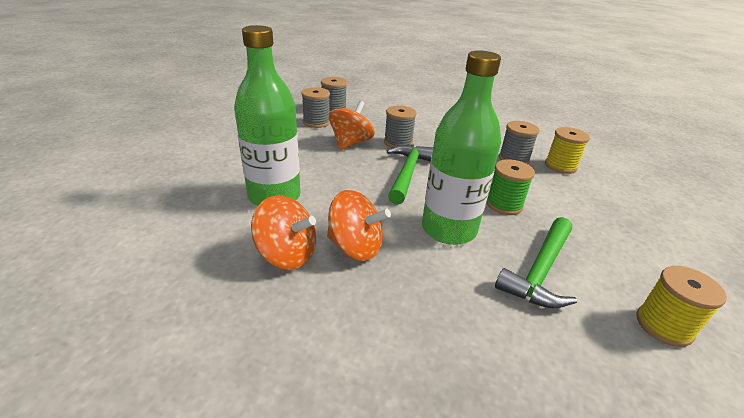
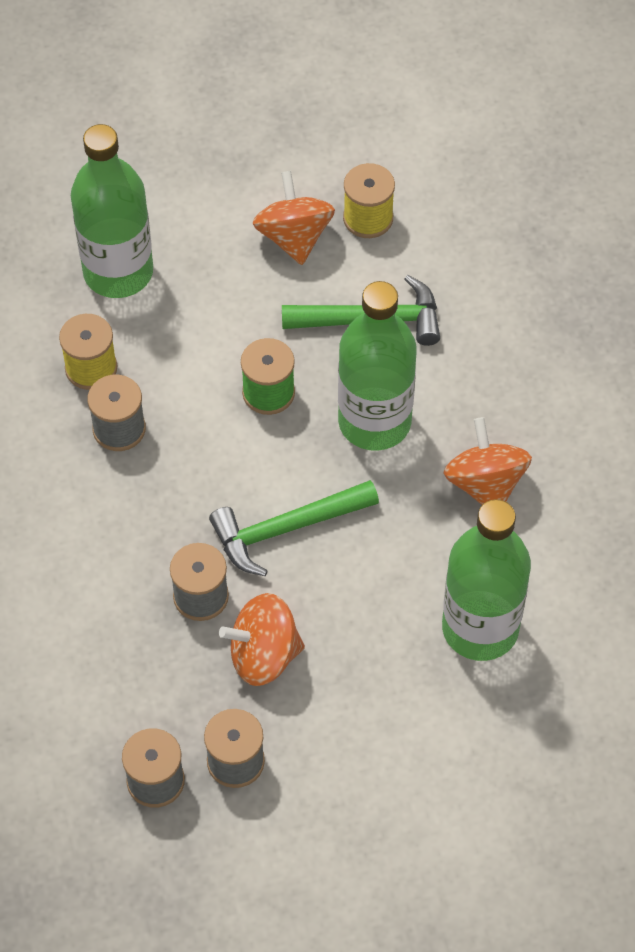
camera: 125 degrees left, 25 degrees up
orange spinning top [251,196,316,270] -> orange spinning top moved to [253,171,335,265]
none -> green bottle [71,124,153,298]

